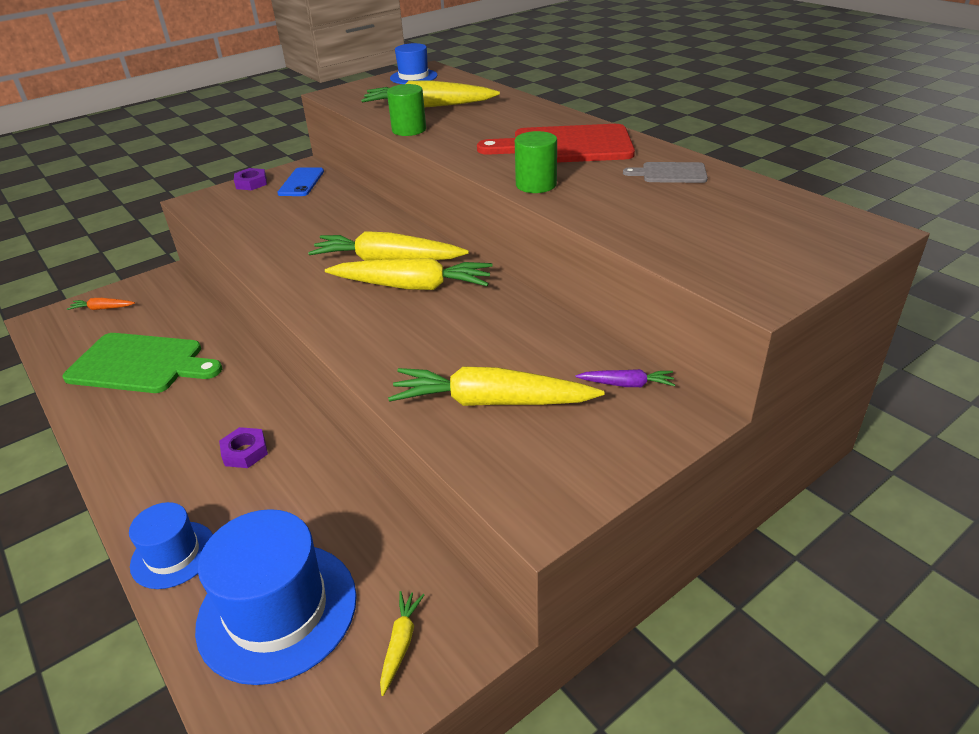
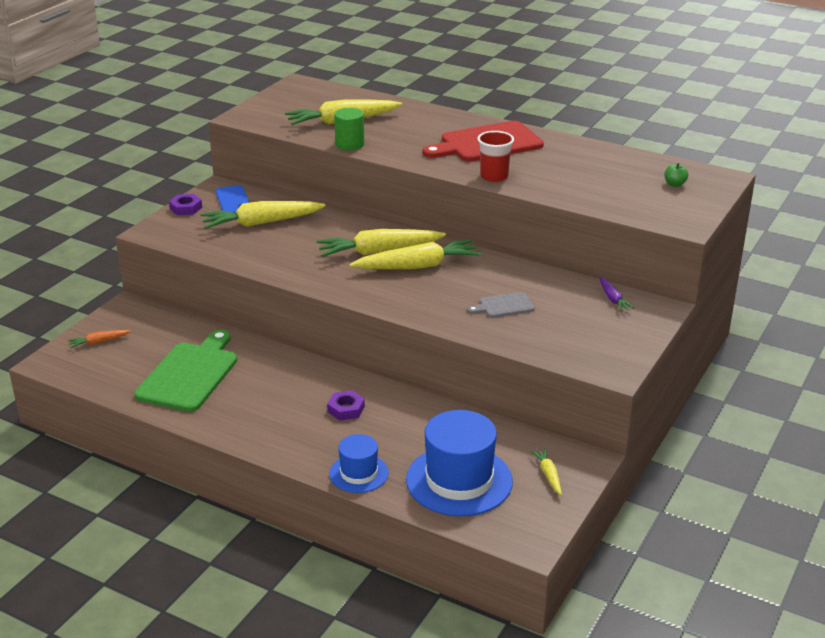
camera: 25 degrees left, 5 degrees down
green cutting board [62,333,222,393] -> green cutting board turned 60 degrees counterclockwise [134,330,237,412]
yellow carrot [388,367,604,406] -> yellow carrot moved to [200,201,326,229]
blue hat [390,43,438,84] -> none
green cylinder [515,131,557,193] -> red cup [477,131,514,182]
purple carrot [576,369,675,387] -> purple carrot turned 90 degrees clockwise [599,277,634,311]
grey cutting board [623,162,708,183] -> grey cutting board moved to [467,292,535,317]
none -> green apple [664,163,688,187]

